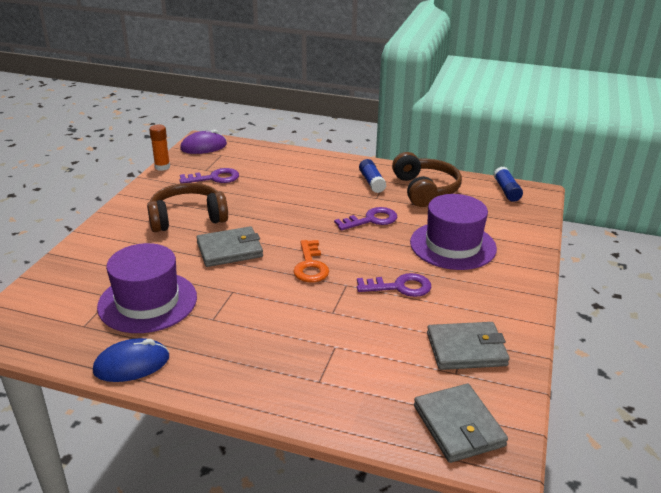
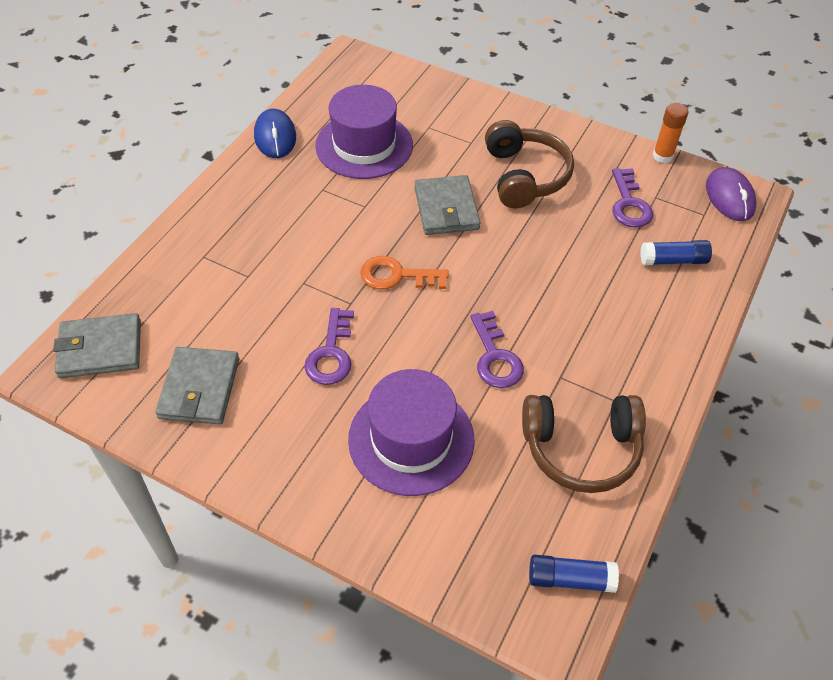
camera: 100 degrees right, 20 degrees up
blue glue stick [359,159,387,193] -> blue glue stick moved to [640,240,712,265]

